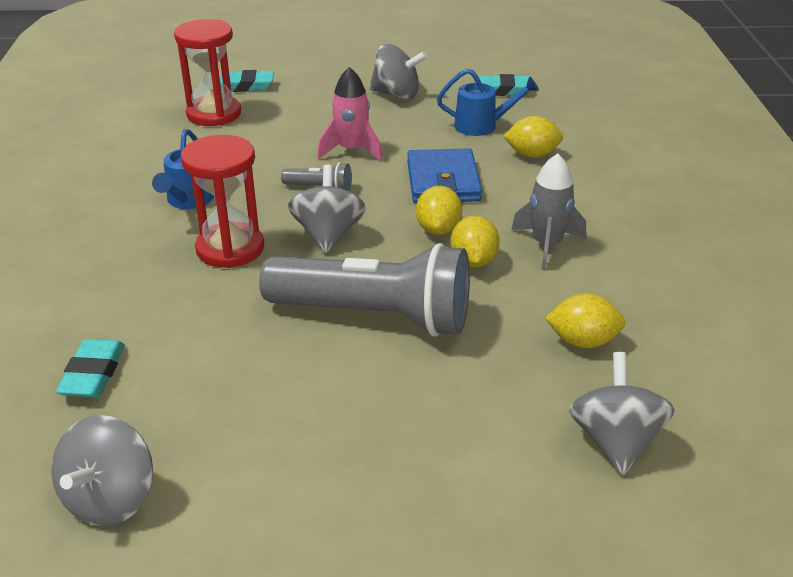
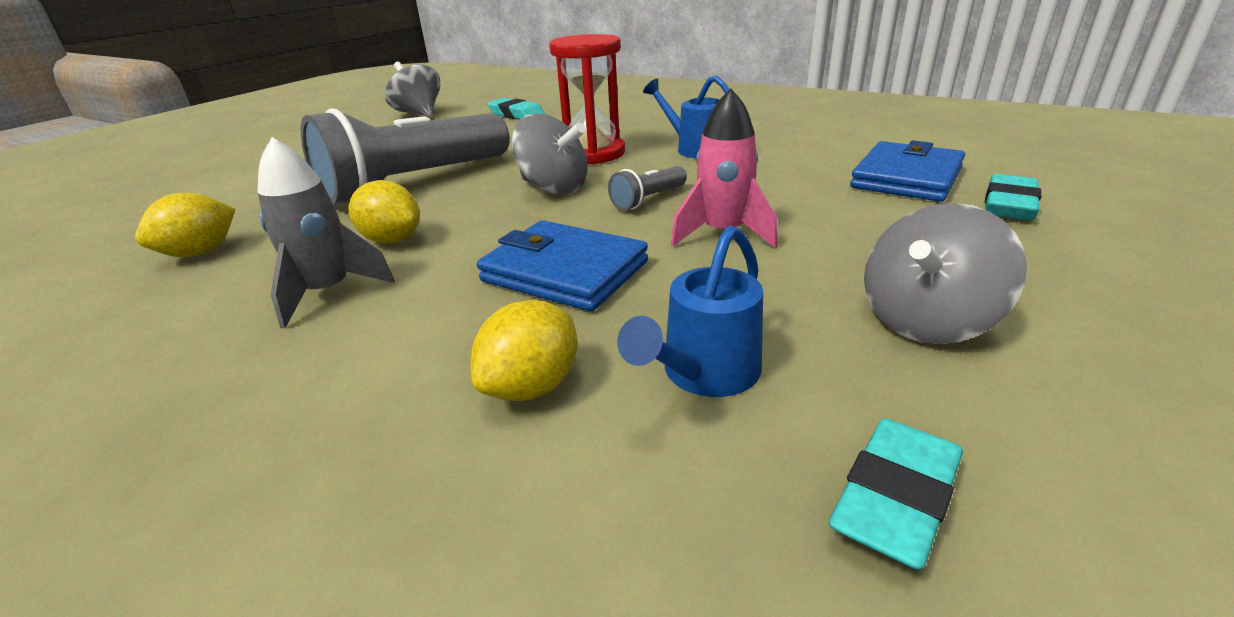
camera: 125 degrees right, 5 degrees down
red hourglass [174,19,241,126] -> blue wallet [850,140,965,202]
yellow lemon [416,186,462,235] -> none
grey spinning top [569,352,675,475] -> none

